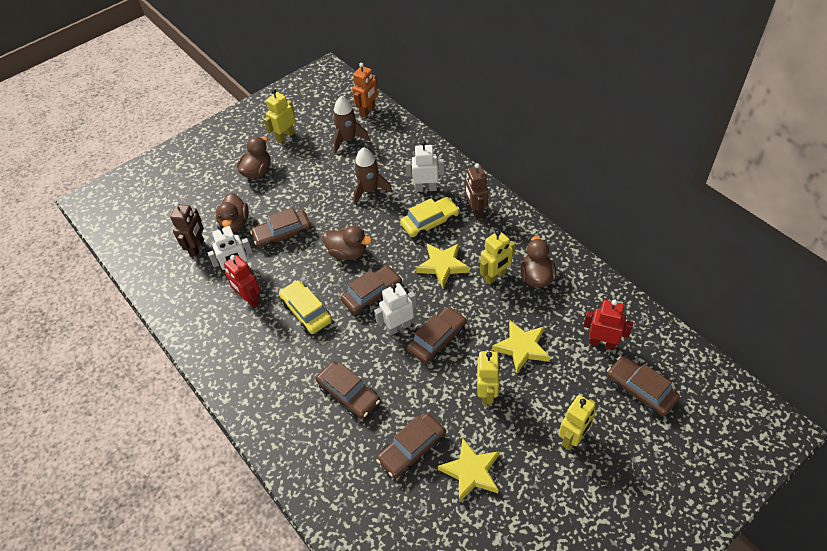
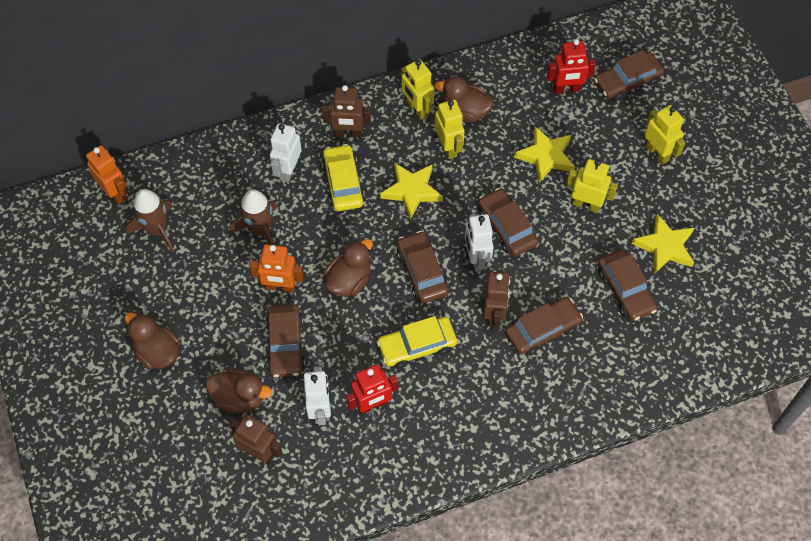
camera: 75 degrees left, 10 degrees up
yellow robot [264,89,295,144] -> yellow robot moved to [401,59,434,119]
red robot [583,299,633,350] -> red robot turned 135 degrees counterclockwise [547,39,596,94]
none -> orange robot [250,244,303,292]
none -> brown robot [483,270,510,327]

